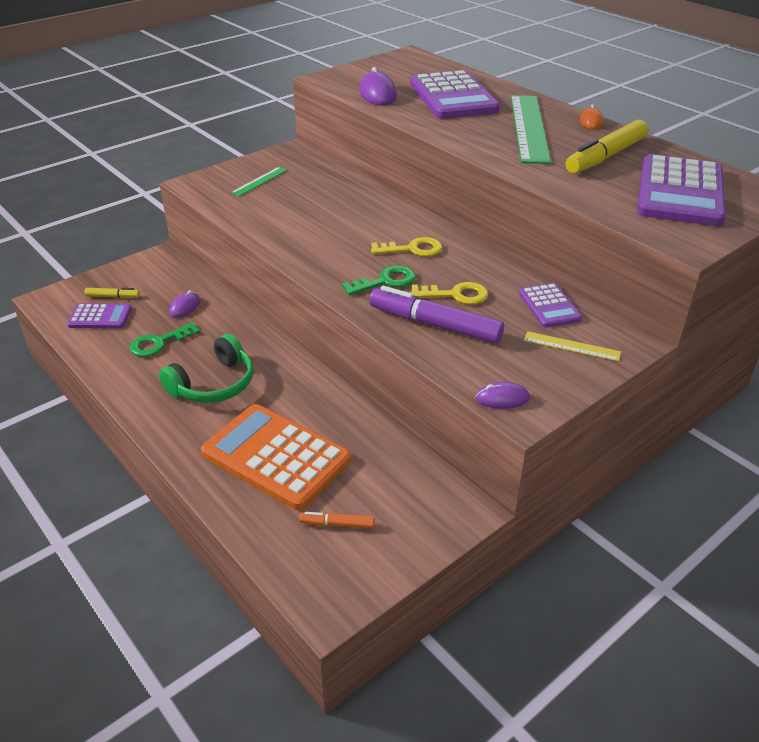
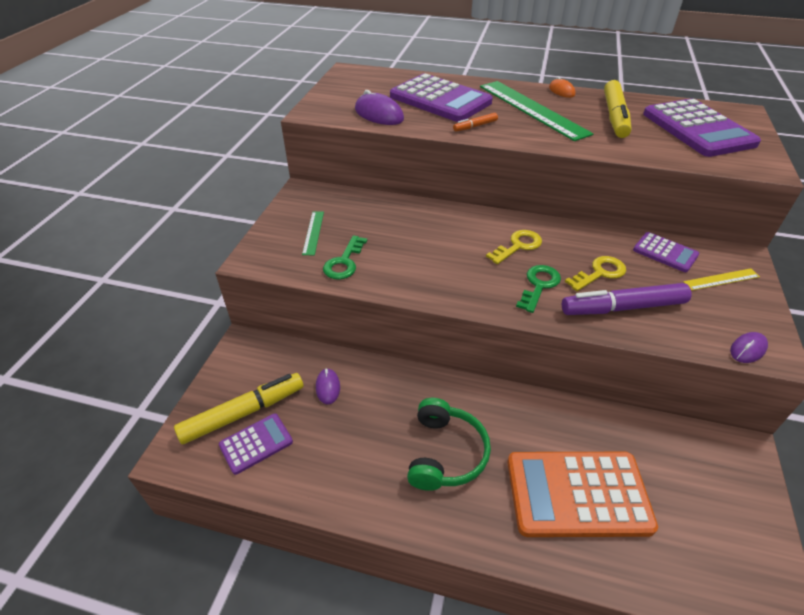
camera: 35 degrees left, 5 degrees up
yellow marker [85,288,140,298] -> yellow marker [174,373,304,444], size x2.09
green key [130,322,200,357] -> green key moved to [323,235,367,280]
orange marker [299,512,374,529] -> orange marker moved to [453,113,498,132]

